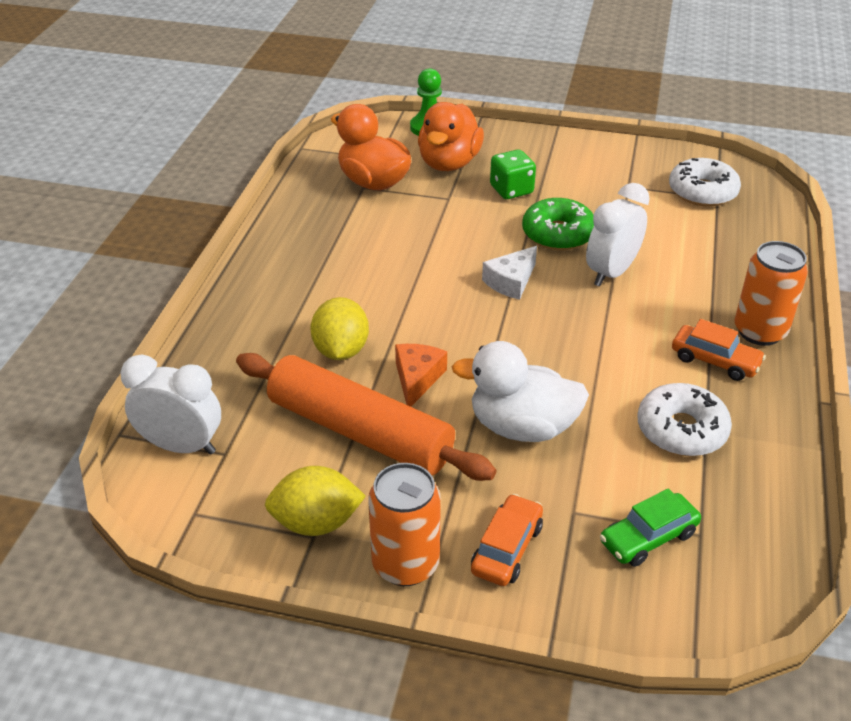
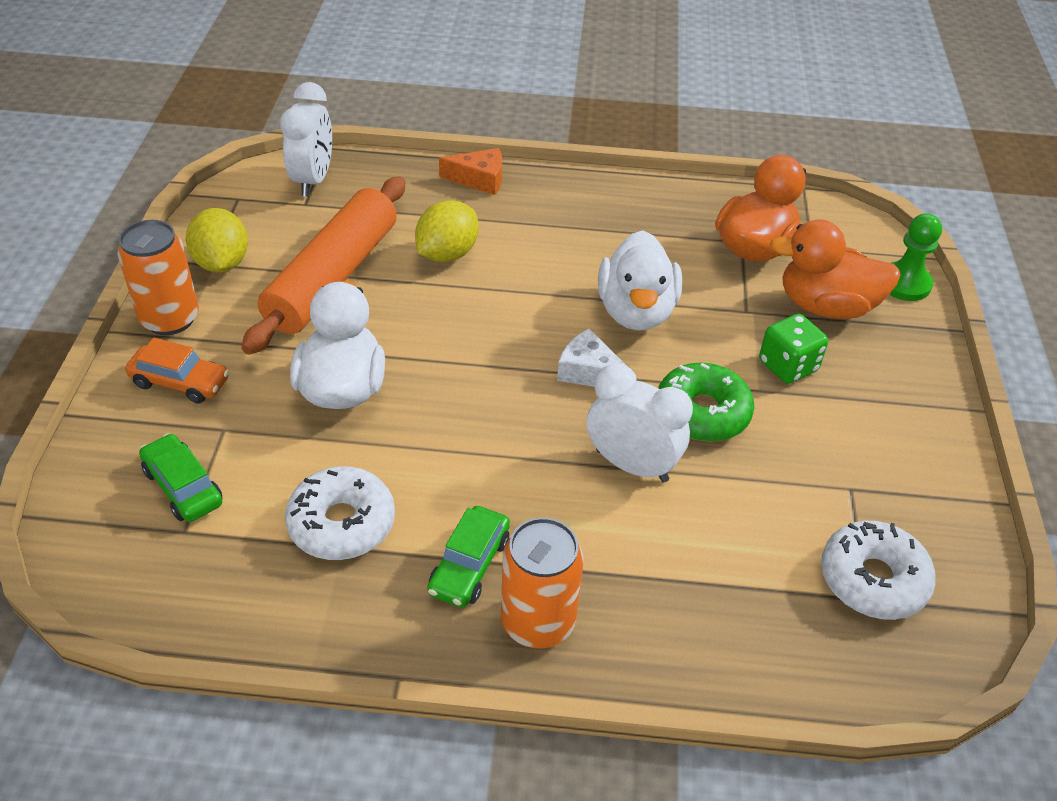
camera: 80 degrees right, 5 degrees up
yellow lemon [310,297,369,360] -> yellow lemon turned 45 degrees counterclockwise [415,201,479,262]
orange cheese [395,344,447,407] -> orange cheese moved to [439,148,502,195]
orange car [672,319,766,381] -> green car [427,506,510,608]
none -> white duck [598,230,682,331]

